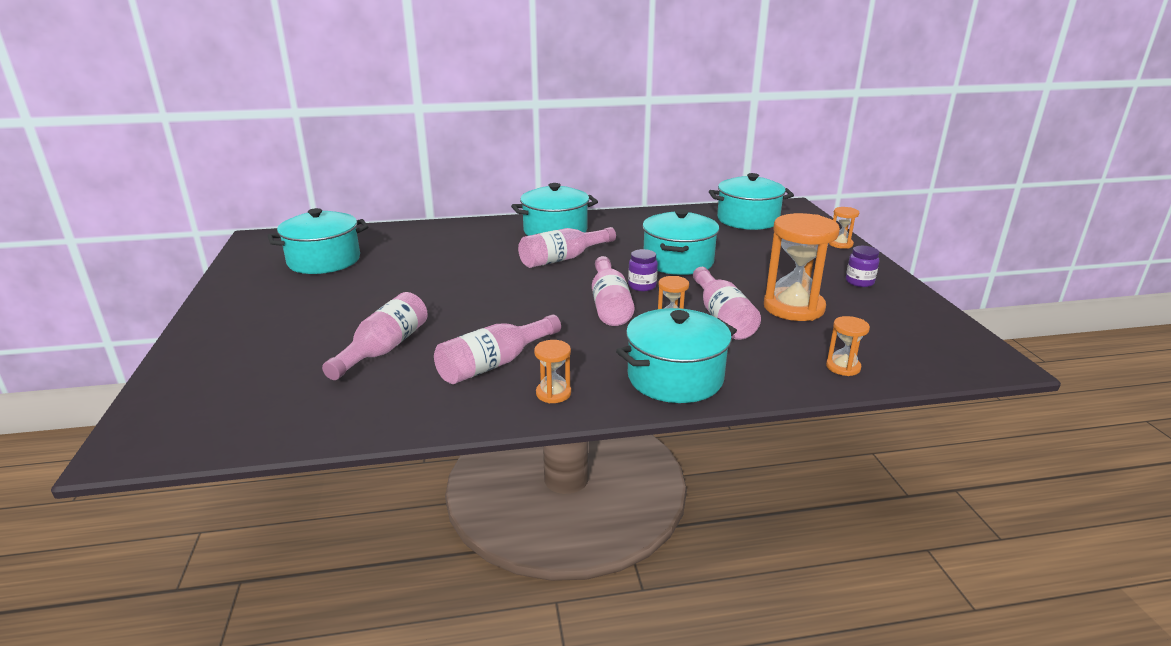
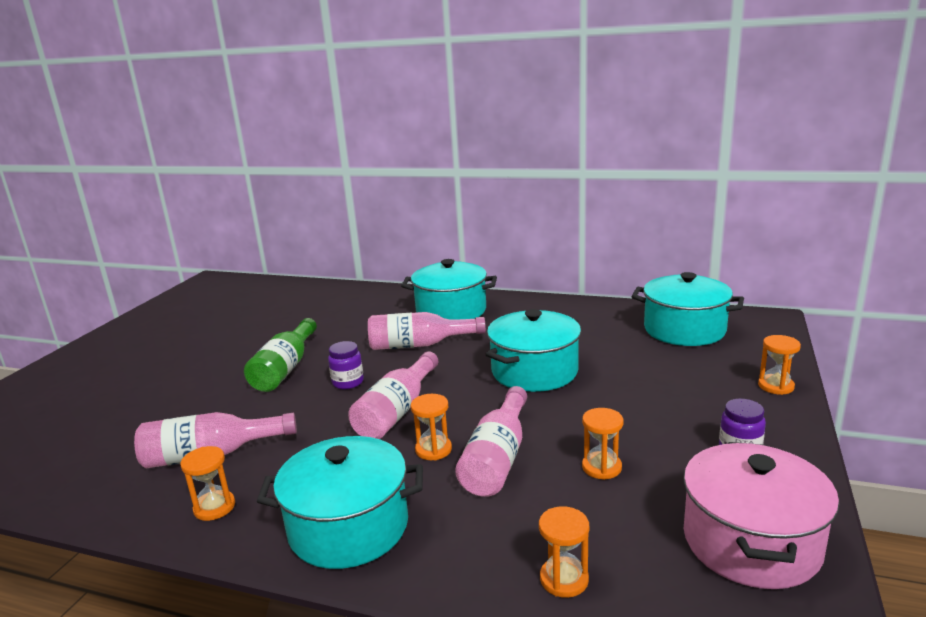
camera: 30 degrees right, 5 degrees down
turquoise pot [267,208,369,274] -> none
pink bottle [322,292,428,380] -> none
purple jar [628,249,658,291] -> purple jar moved to [328,341,364,389]
orange hourglass [764,213,840,321] -> orange hourglass [582,408,623,480], size x0.48
none -> green bottle [244,318,317,392]
none -> pink pot [683,442,839,589]

